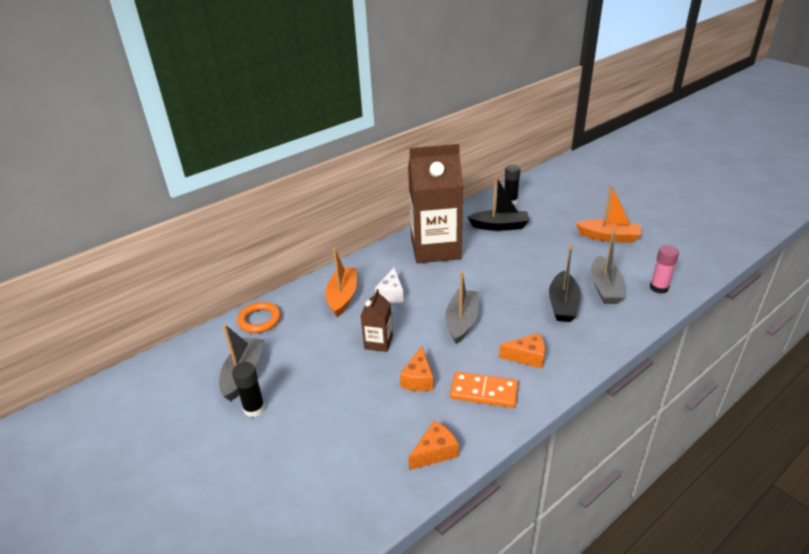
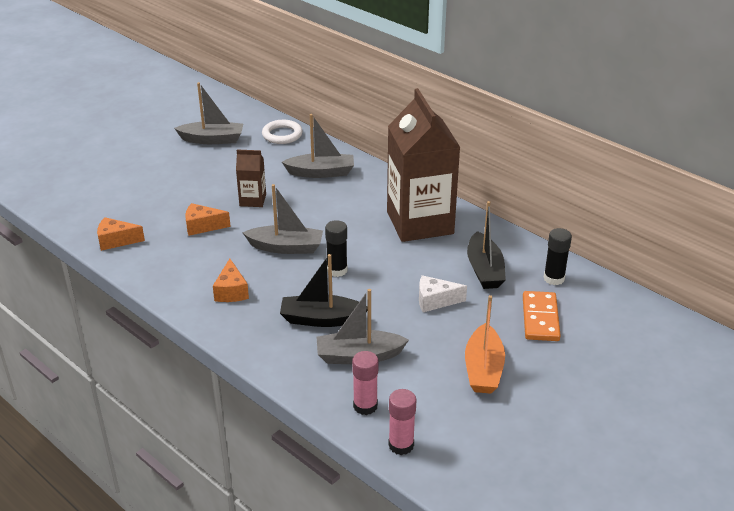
camera: 80 degrees right, 0 degrees up
black glue stick [232,362,265,417] -> black glue stick moved to [325,220,348,277]
orange ring [237,302,281,333] -> white ring [262,120,303,144]
orange boat [325,248,357,317] -> grey boat [282,114,354,178]
white cheese [375,267,404,303] -> white cheese moved to [419,275,467,312]
orange cheese [408,420,459,470] -> orange cheese turned 135 degrees clockwise [97,217,145,251]
orange domino [450,372,518,408] -> orange domino moved to [523,291,561,341]
none -> pink glue stick [389,389,416,455]

